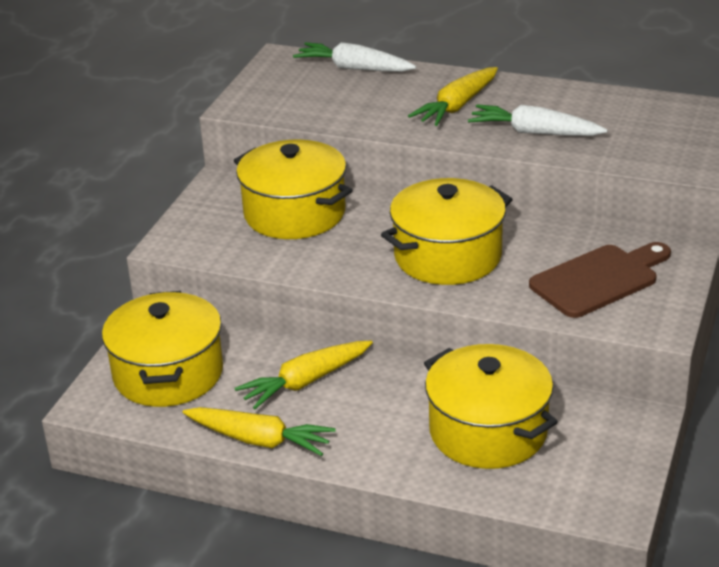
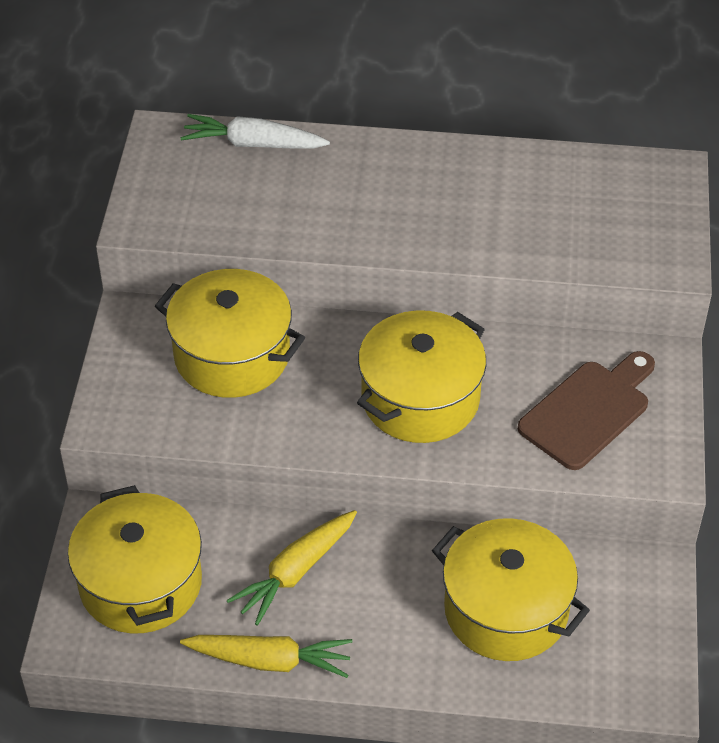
camera: 15 degrees left, 15 degrees up
yellow carrot [408,67,498,126] -> none
white carrot [468,104,608,136] -> none

